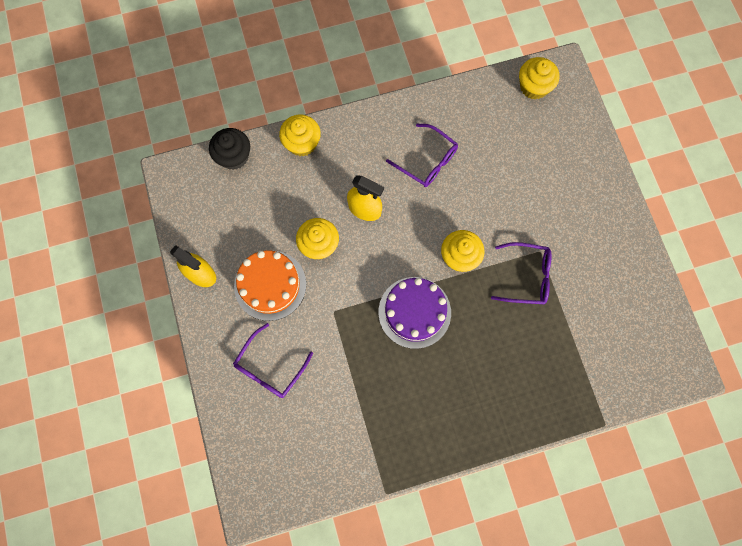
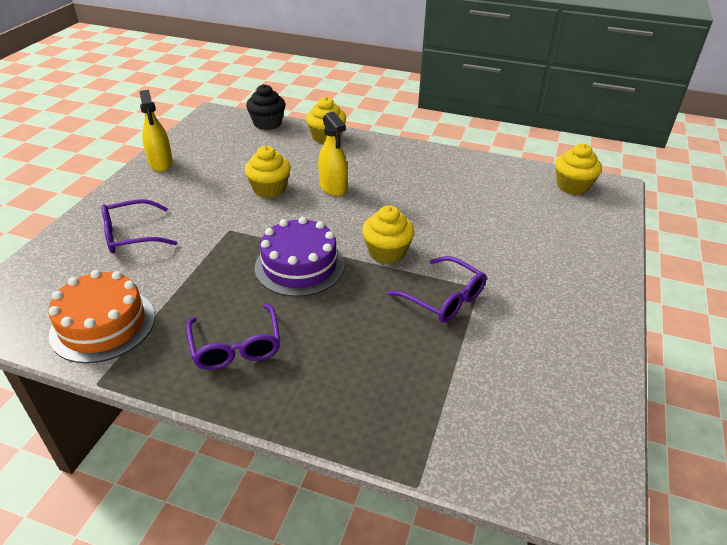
camera: 35 degrees right, 35 degrees down
orange cake [234,250,306,321] -> orange cake moved to [48,270,155,363]
purple glasses [386,124,458,187] -> purple glasses moved to [186,304,280,370]

